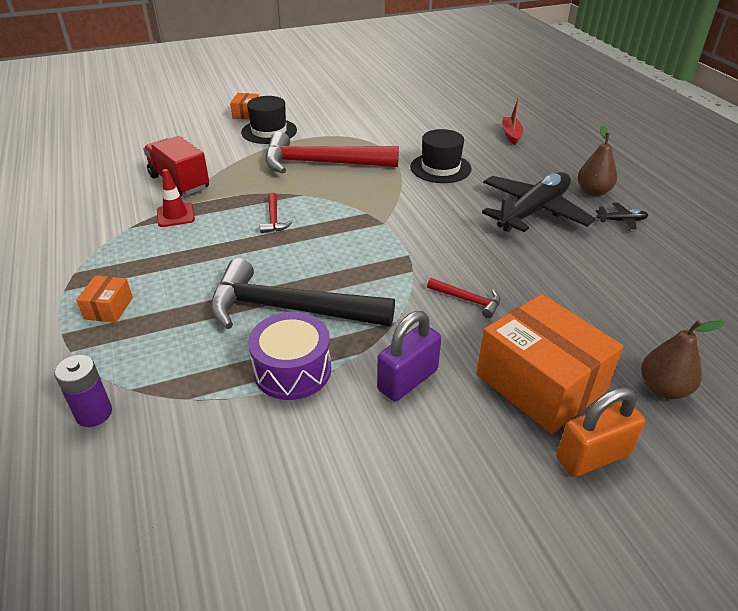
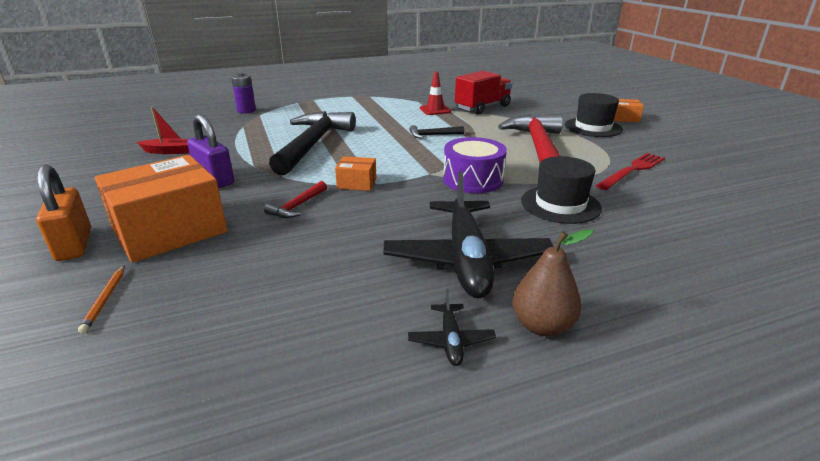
camera: 90 degrees right, 10 degrees down
orange box [76,275,133,323] -> orange box moved to [335,156,376,191]
purple drum [248,312,331,400] -> purple drum moved to [443,137,507,193]
red hammer [260,192,292,233] -> black hammer [409,125,464,139]
black plane [482,172,596,232] -> black plane turned 45 degrees clockwise [384,171,554,299]
red boat [503,97,523,145] -> red boat moved to [137,106,189,154]
brown pear [641,320,725,399] -> orange pencil [78,265,125,334]
none -> red fork [596,153,665,190]

